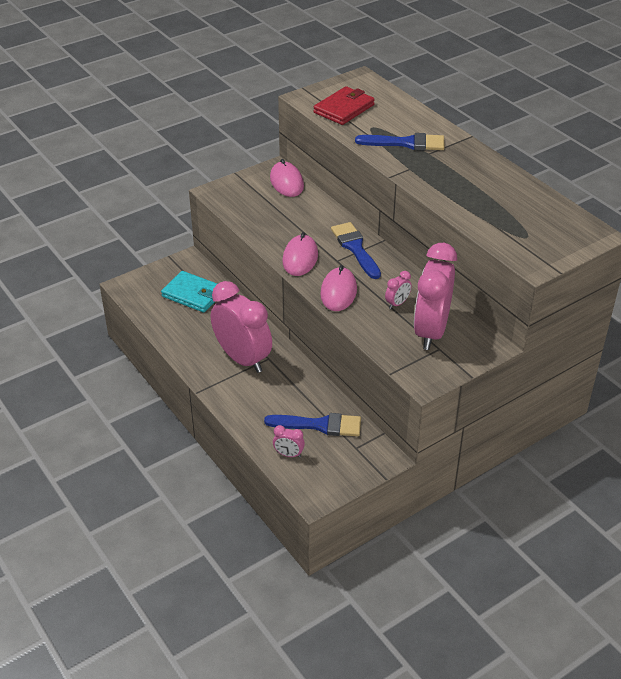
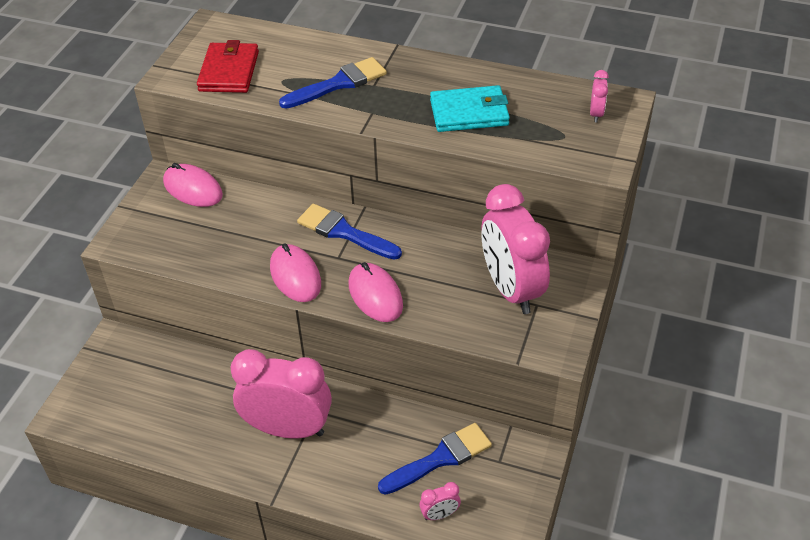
camera: 35 degrees left, 5 degrees up
turquoise wallet [161,271,217,313] -> turquoise wallet moved to [430,85,510,132]
pink clock [385,271,412,309] -> pink clock moved to [590,70,609,122]

